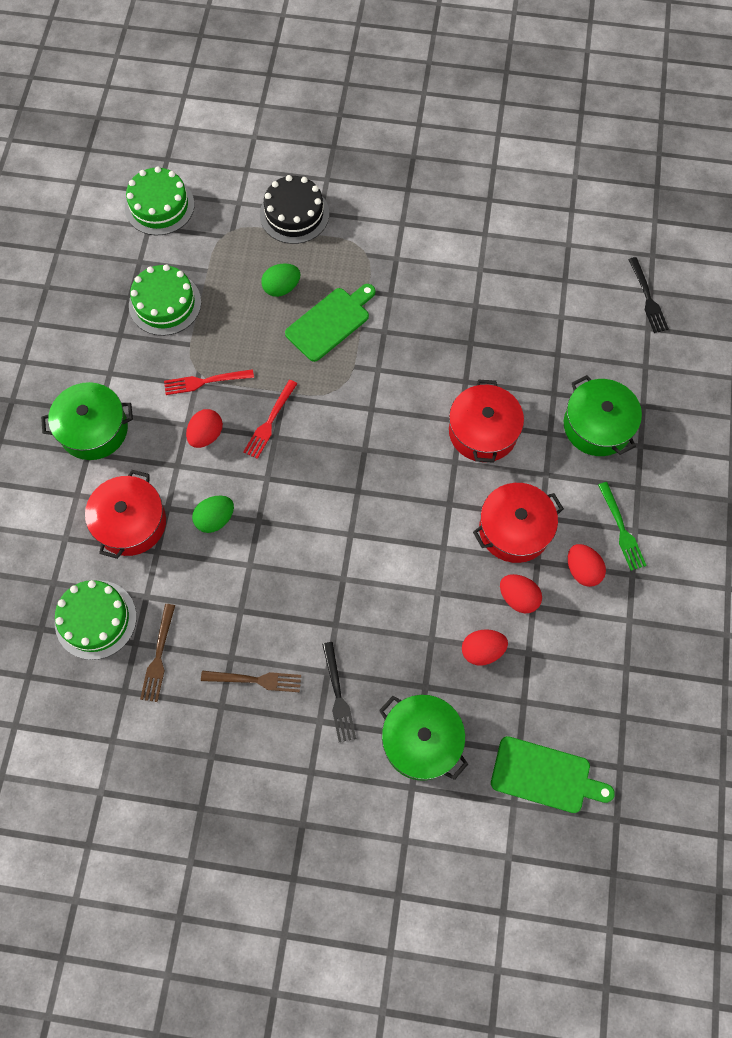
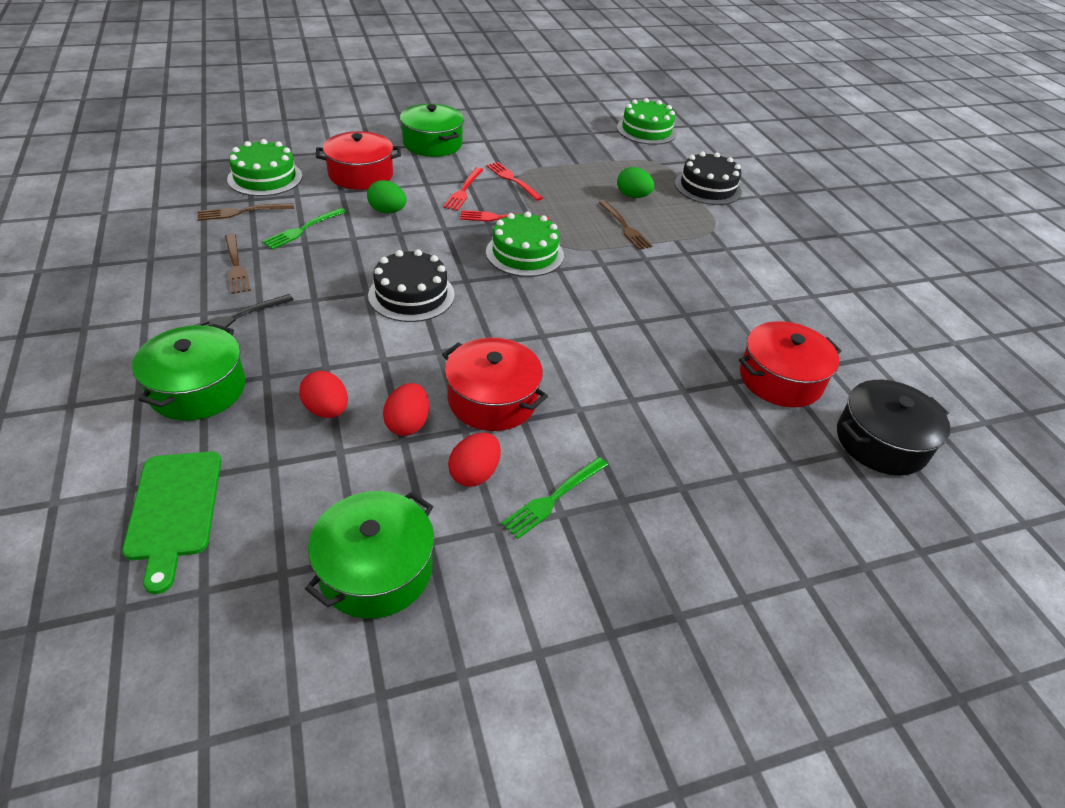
camera: 60 degrees right, 25 degrees down
green cake [129,264,201,336] -> green cake moved to [486,212,564,277]
red egg [186,409,223,448] -> red fork [443,167,483,211]
green cutting board [285,284,375,362] -> brown fork [599,201,652,250]
red pot [449,380,524,463] -> red pot moved to [739,321,841,407]
green pot [564,375,642,456] -> green pot moved to [305,491,434,619]
black fork [628,257,669,333] -> black pot [837,380,950,476]
none -> green fork [262,208,347,249]
none -> black cake [368,249,455,322]

